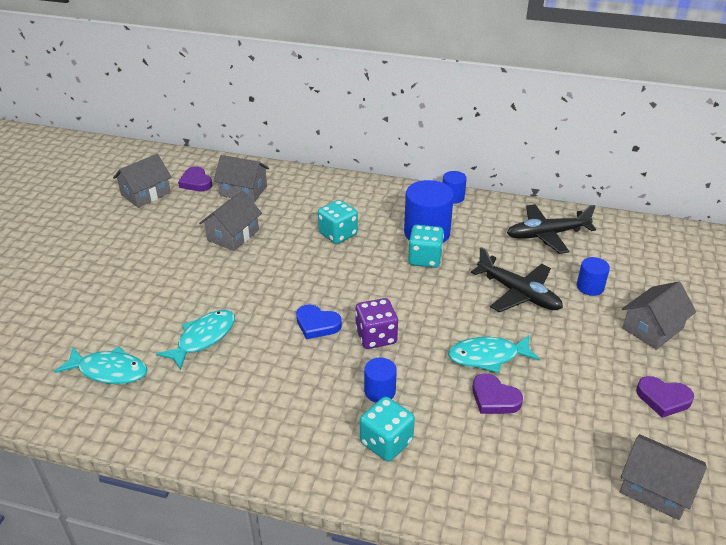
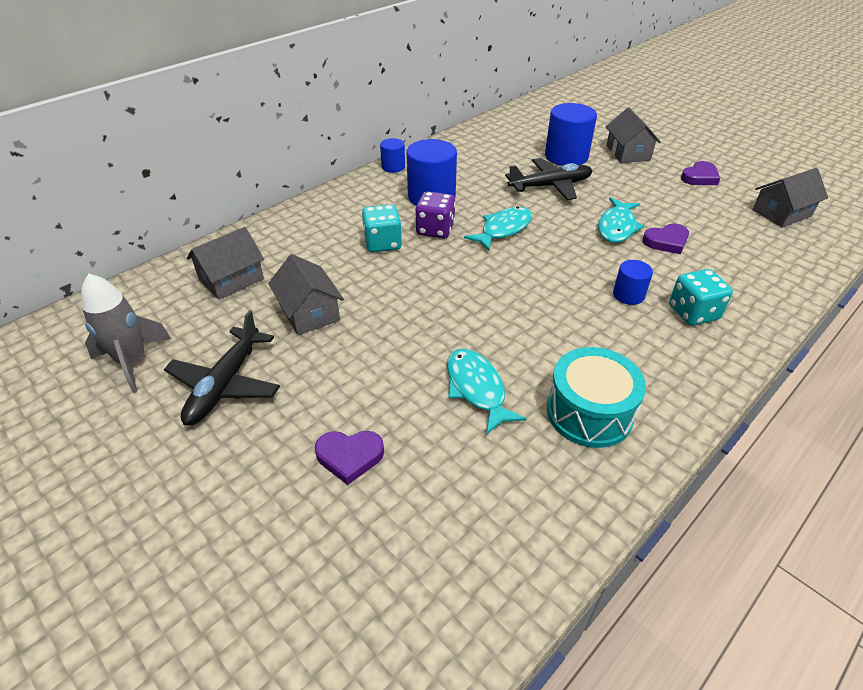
camera: 60 degrees left, 5 degrees up
turquoise fish [54,346,147,384] -> turquoise fish moved to [464,206,532,251]
grey house [113,154,172,208] -> grey rocket [81,273,171,393]
purple heart [178,167,212,191] -> purple heart moved to [315,431,384,485]
blue heart [296,304,342,339] -> none
purple dice [355,298,398,349] -> purple dice moved to [416,191,455,239]
turquoise dice [408,225,444,268] -> none
black plane [507,204,596,254] -> black plane moved to [164,310,280,426]
blue cylinder [577,257,610,296] -> blue cylinder [545,103,597,166], size x1.87
none -> turquoise drum [547,347,646,448]

